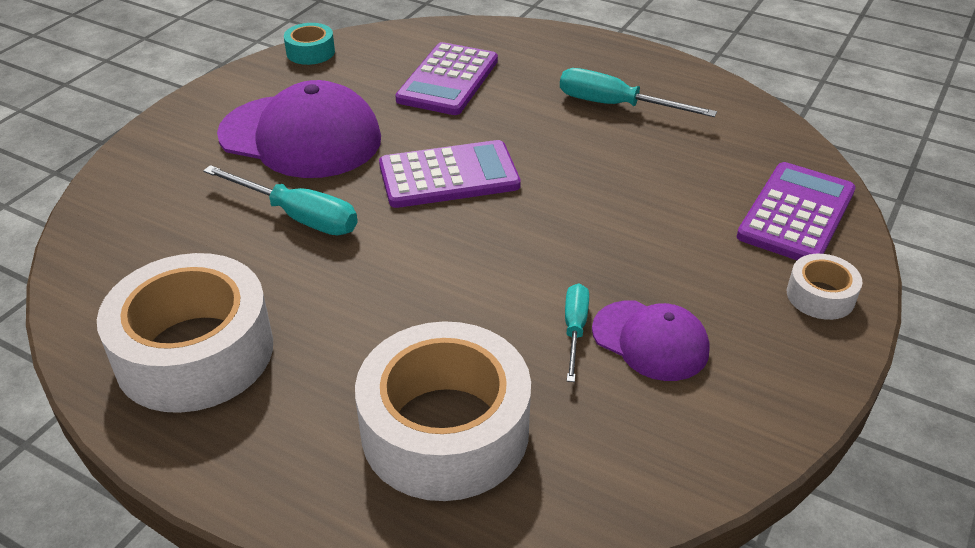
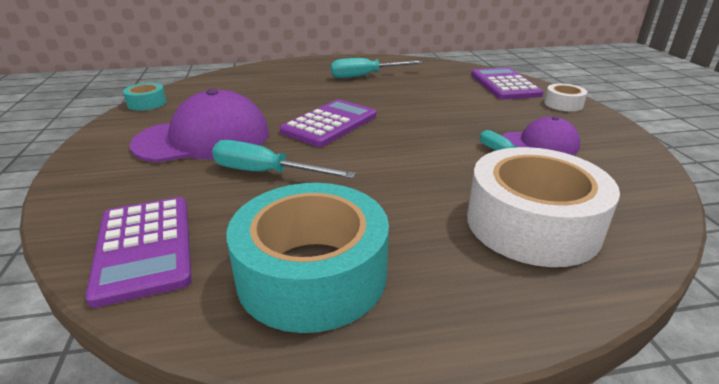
camera: 40 degrees left, 10 degrees down
white tape [97,253,273,413] -> turquoise tape [226,183,389,333]
turquoise screwdriver [203,165,358,235] -> turquoise screwdriver turned 150 degrees counterclockwise [212,140,356,179]
purple calculator [395,42,498,115] -> purple calculator moved to [85,197,192,308]

